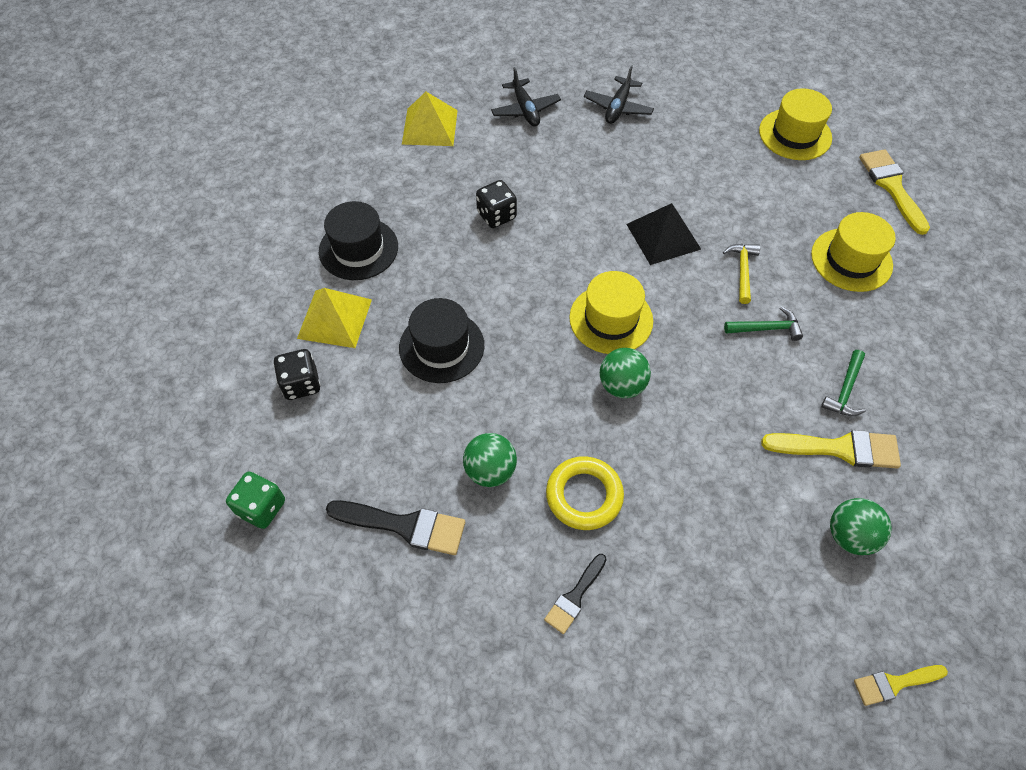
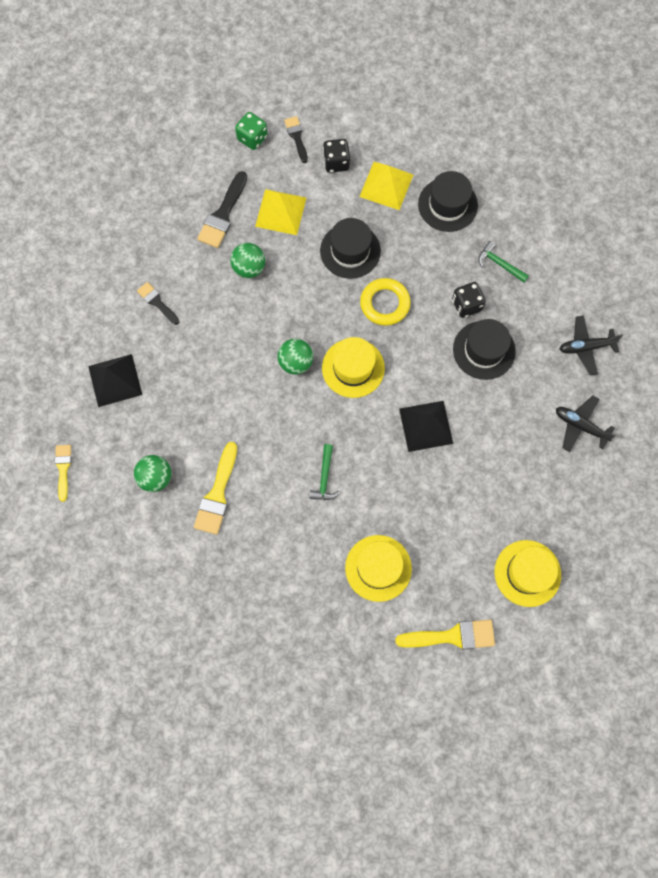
camera: 100 degrees right, 15 degrees up
yellow pyramid [402,92,458,146] -> yellow pyramid moved to [255,189,306,235]
yellow ring [546,456,624,530] -> yellow ring moved to [360,278,411,326]
yellow hammer [723,244,760,304] -> none
green hammer [821,350,866,416] -> green hammer moved to [478,241,529,283]
none -> black pyramid [88,354,142,407]
none -> black brush [284,116,308,163]
none -> black hat [453,319,516,380]

